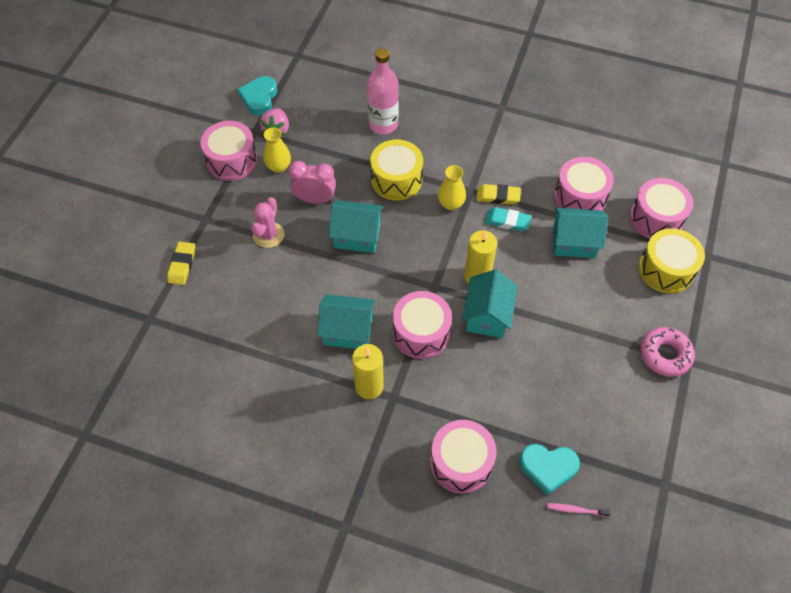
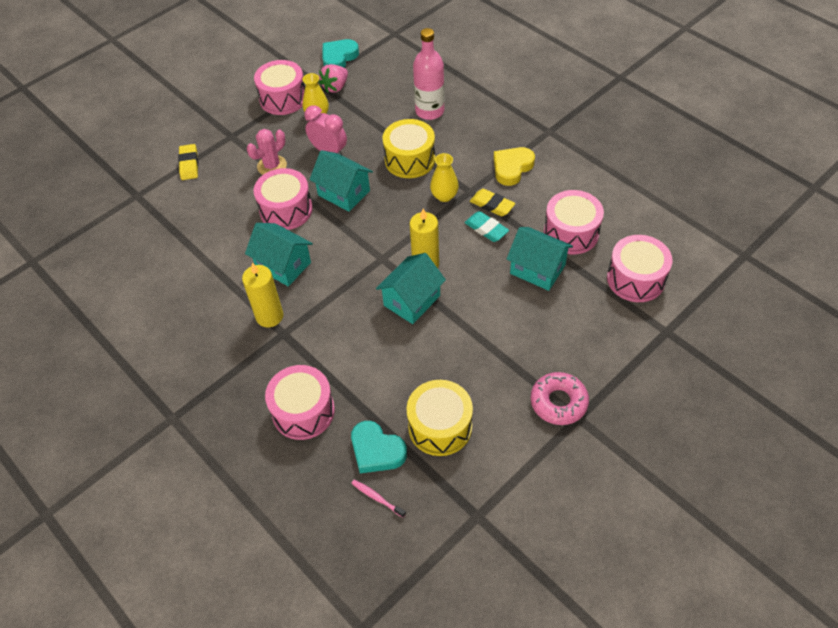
camera: 30 degrees right, 5 degrees down
yellow eraser [167,241,195,285] -> yellow eraser turned 45 degrees counterclockwise [178,144,198,180]
pink drum [393,291,452,359] -> pink drum moved to [254,168,313,230]
yellow drum [639,228,705,294] -> yellow drum moved to [407,380,473,456]
none -> yellow heart [494,147,535,186]

